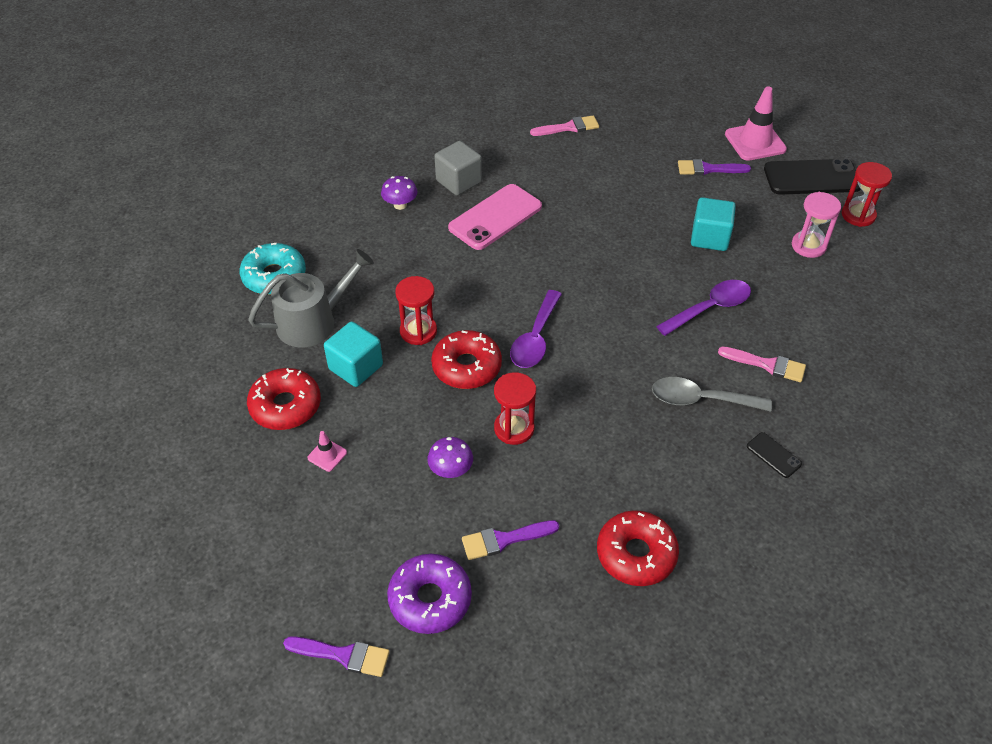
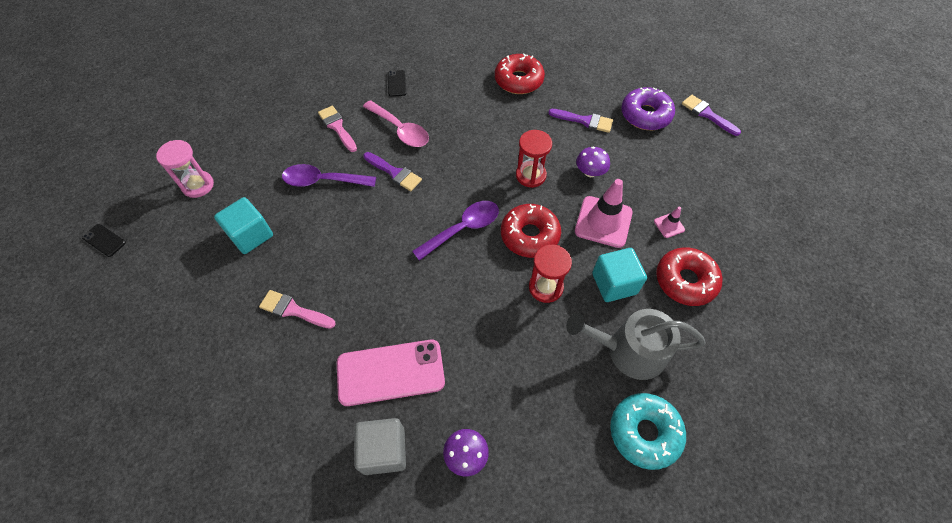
camera: 145 degrees left, 10 degrees up
pink brush [530,116,599,136] -> pink brush moved to [259,290,336,329]
grey spoon [652,377,772,412] -> pink spoon [363,100,429,147]
purple brush [678,159,751,175] -> purple brush moved to [363,152,422,191]
pink traffic cone [725,87,787,161] -> pink traffic cone moved to [575,179,633,248]
black phone [764,159,861,195] -> black phone [82,224,126,257], size x0.46
red hourglass [842,162,892,227] -> none

